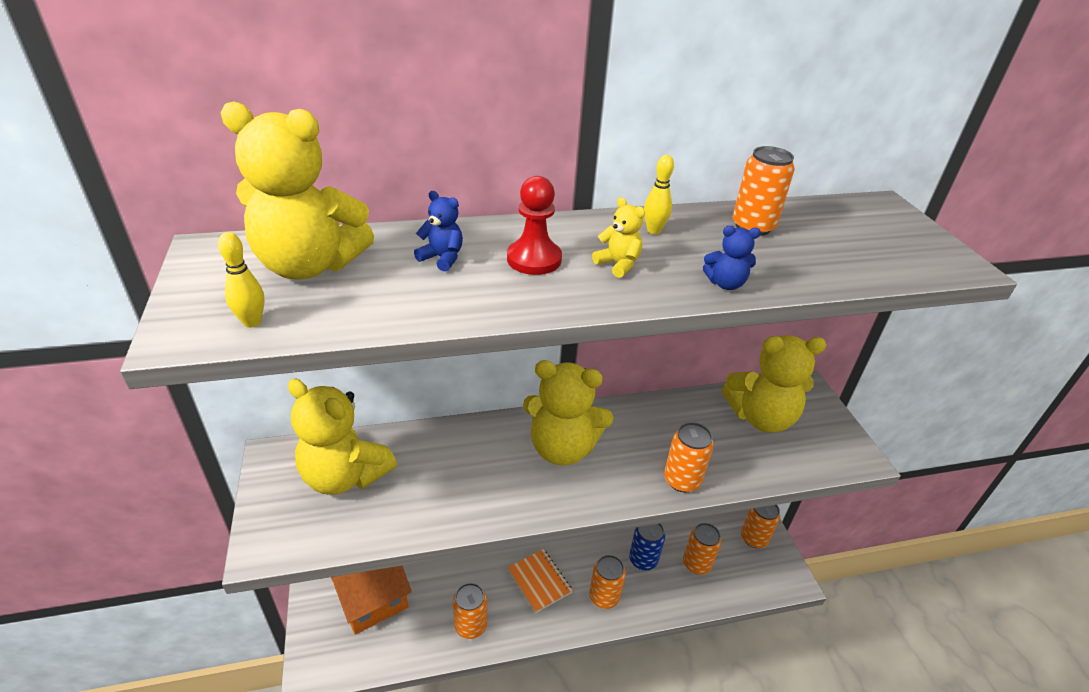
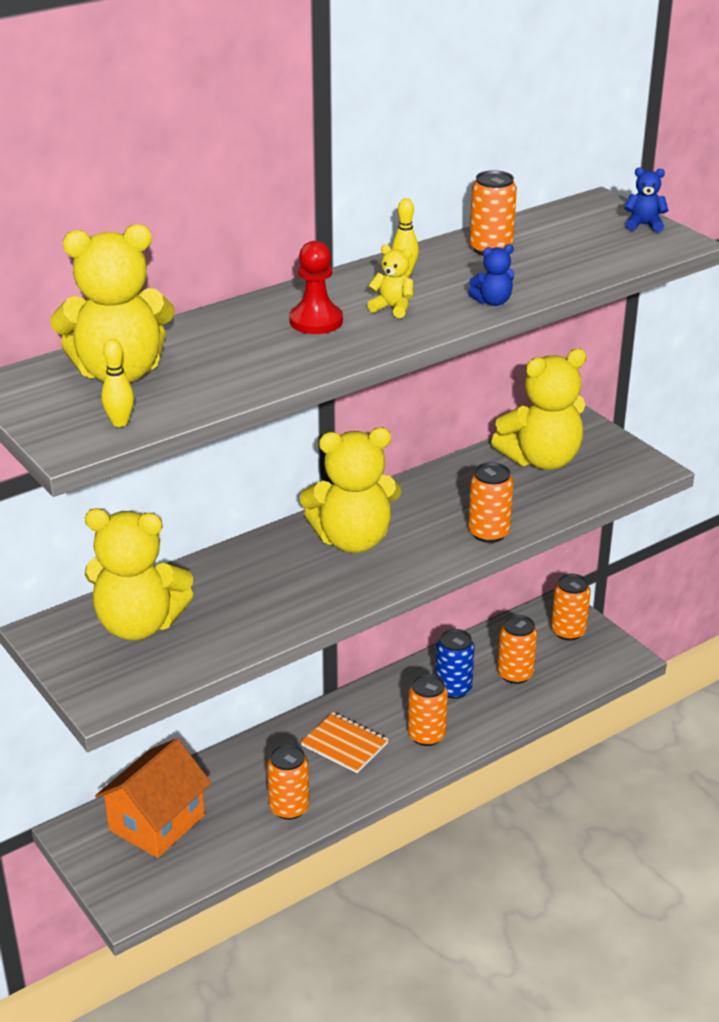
camera: 20 degrees left, 5 degrees down
blue teddy bear [414,191,463,271] -> blue teddy bear moved to [624,168,668,232]

